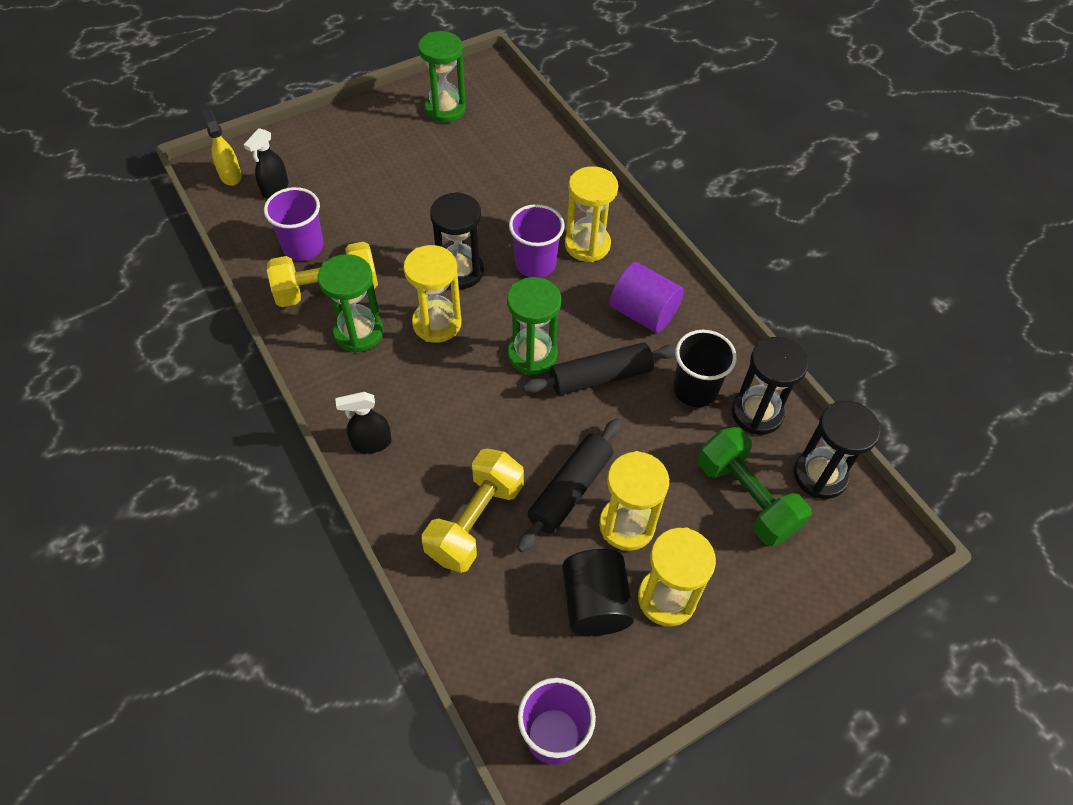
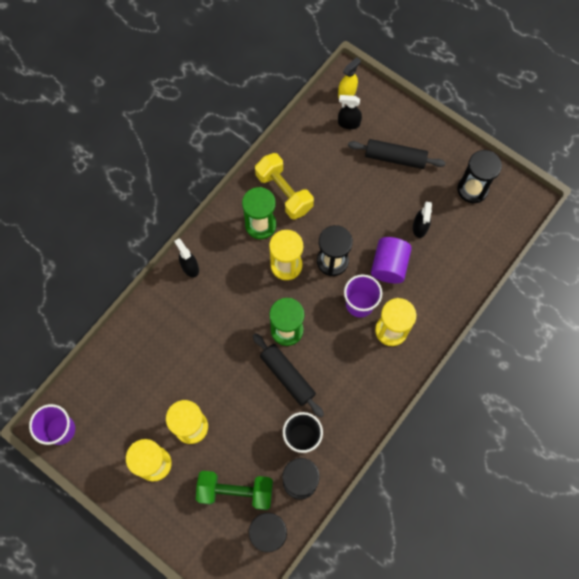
camera: 70 degrees right, 15 degrees up
purple cup [264,187,324,261] -> none
green hourglass [418,31,466,123] -> black hourglass [457,150,502,203]
yellow dumbbell [422,449,524,573] -> none
black rolling pin [517,418,621,552] -> black rolling pin moved to [348,139,446,169]
black cylinder [562,549,634,636] -> none
purple cylinder [610,262,684,333] -> purple cylinder moved to [371,237,412,283]
green dumbbell [698,427,811,547] -> green dumbbell turned 60 degrees clockwise [196,471,273,510]
none -> black spray bottle [413,202,432,238]

